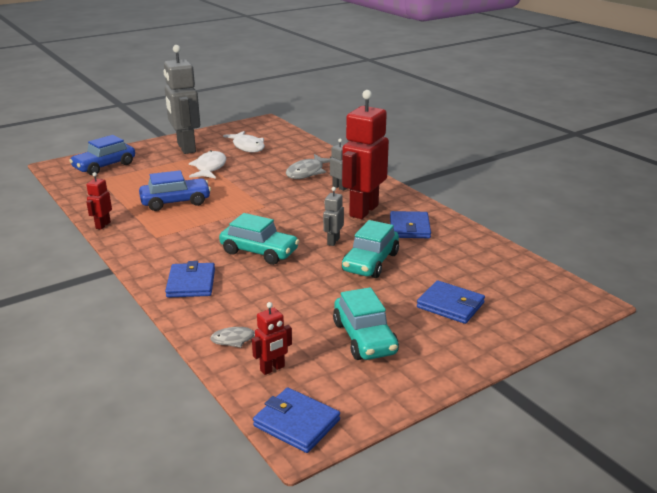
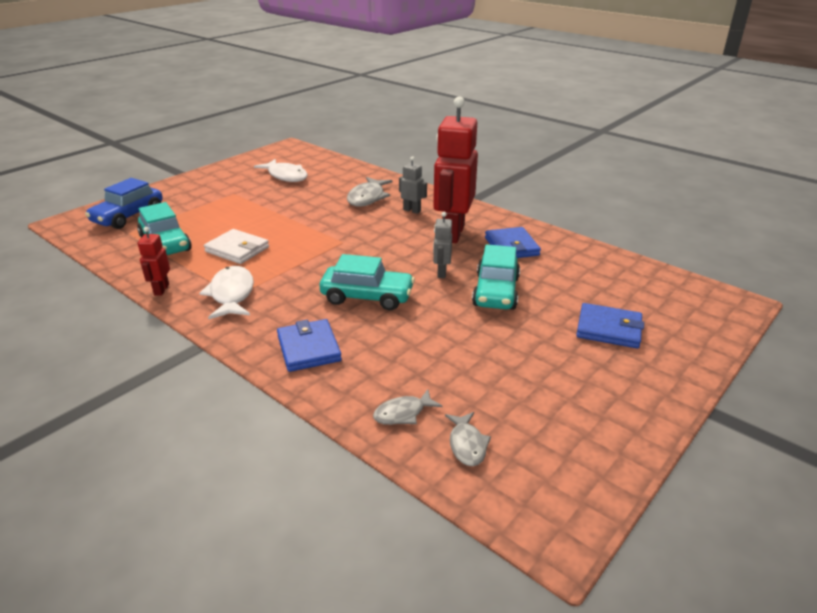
camera: 15 degrees left, 5 degrees up
blue car [139,170,211,211] -> white wallet [204,229,269,264]
grey robot [163,45,200,154] -> none
white fish [189,150,226,179] -> white fish moved to [199,266,254,319]
red robot [252,302,292,375] -> grey fish [445,412,491,466]
blue wallet [253,387,340,453] -> none
turquoise car [333,287,399,360] -> turquoise car moved to [137,202,192,255]

